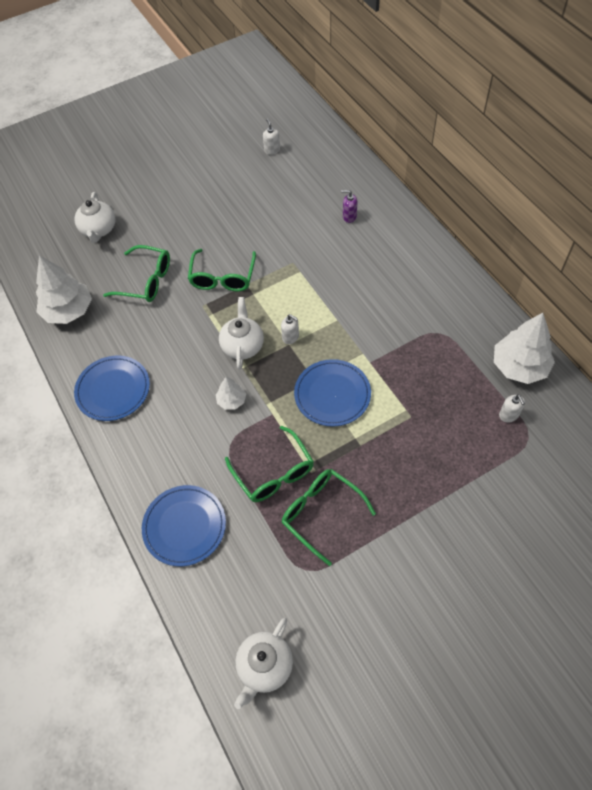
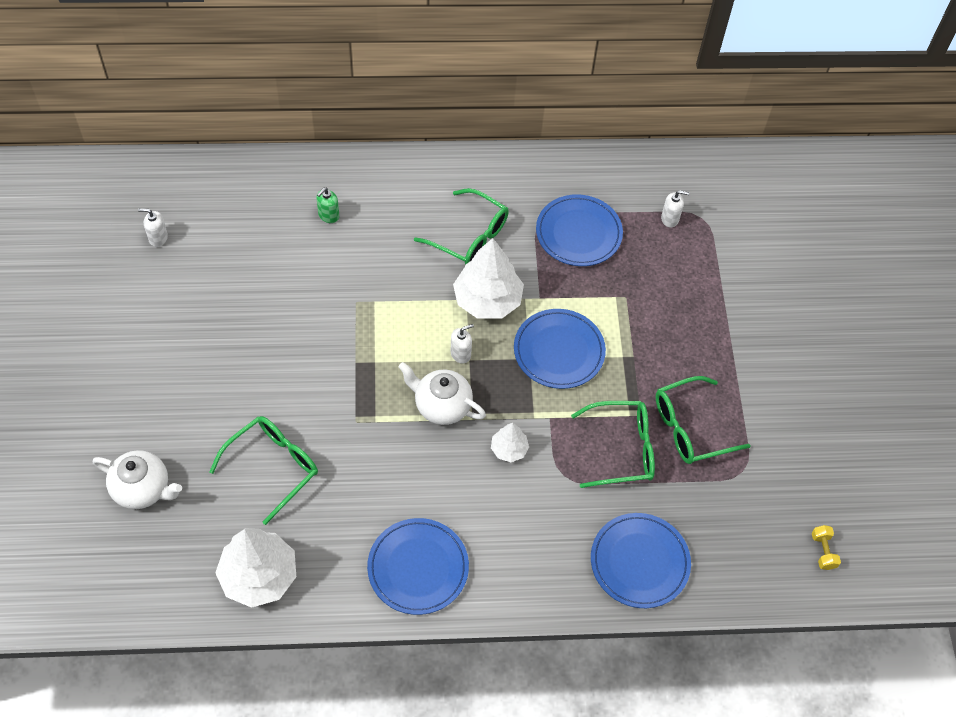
camera: 70 degrees left, 0 degrees up
green glasses [188,249,256,291] -> green glasses moved to [414,188,509,265]
white teapot [234,618,293,709] -> yellow dumbbell [812,525,841,570]
purple soap dispenser [342,190,358,223] -> green soap dispenser [316,188,339,223]
white tree [494,313,555,384] -> white tree moved to [453,238,524,319]
none -> blue plate [536,194,623,266]

